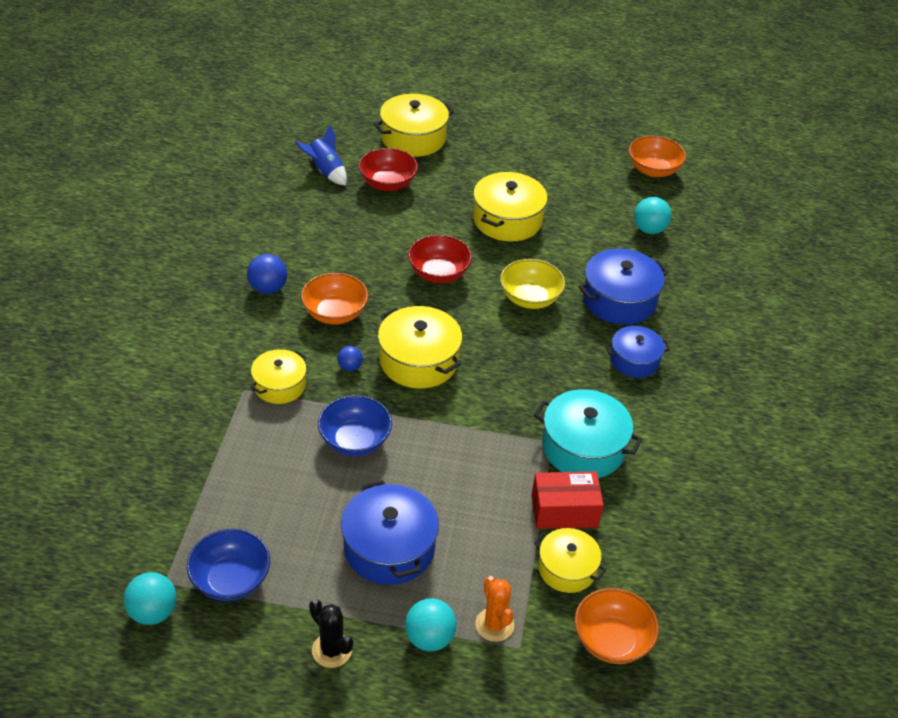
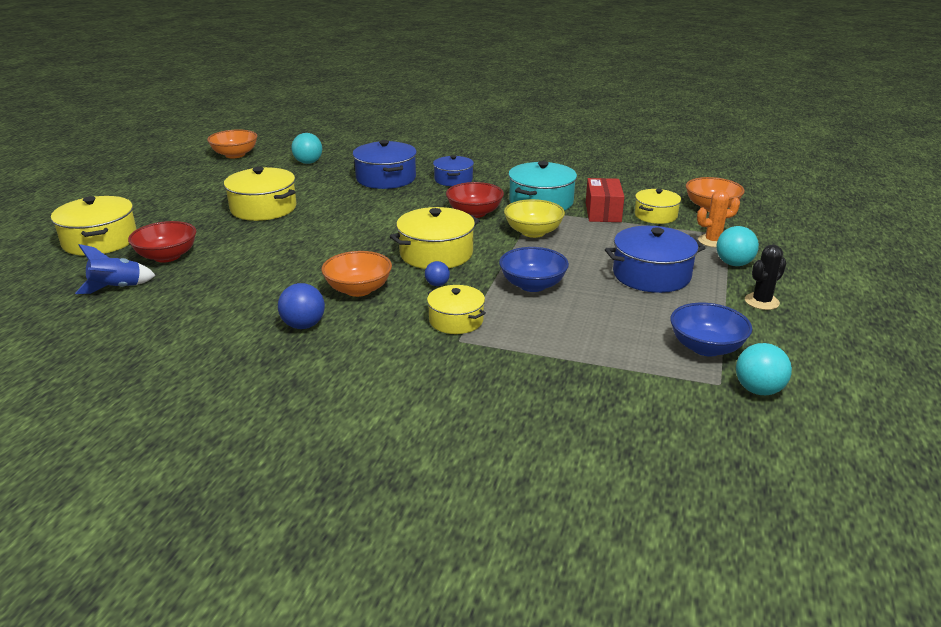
camera: 80 degrees left, 15 degrees down
red bowl [408,235,472,283] -> red bowl moved to [446,182,504,218]
yellow bowl [500,259,565,309] -> yellow bowl moved to [504,199,565,238]

